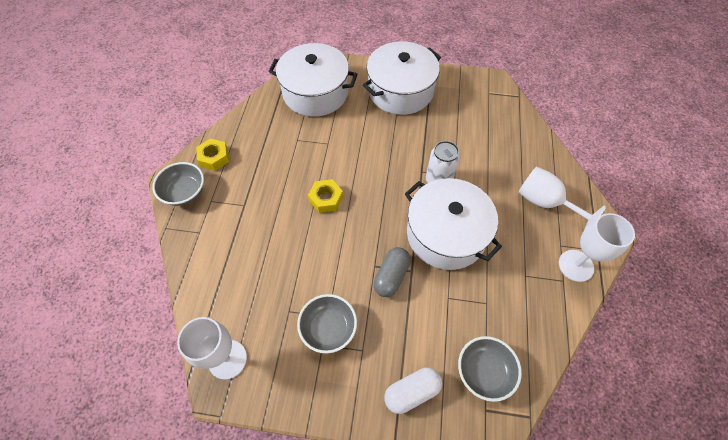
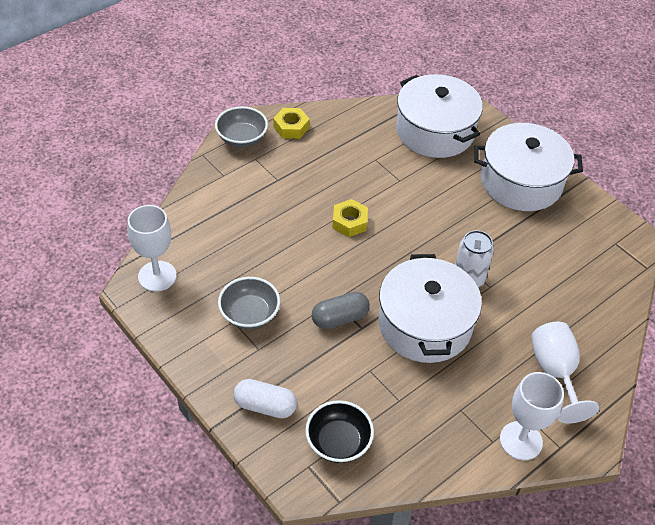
camera: 40 degrees right, 10 degrees down
grey bowl [458,336,522,402] -> black bowl [305,400,374,463]

